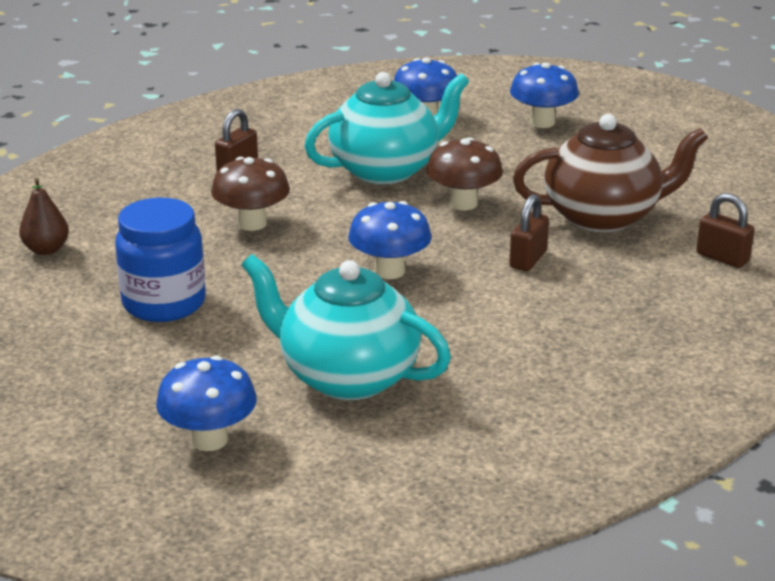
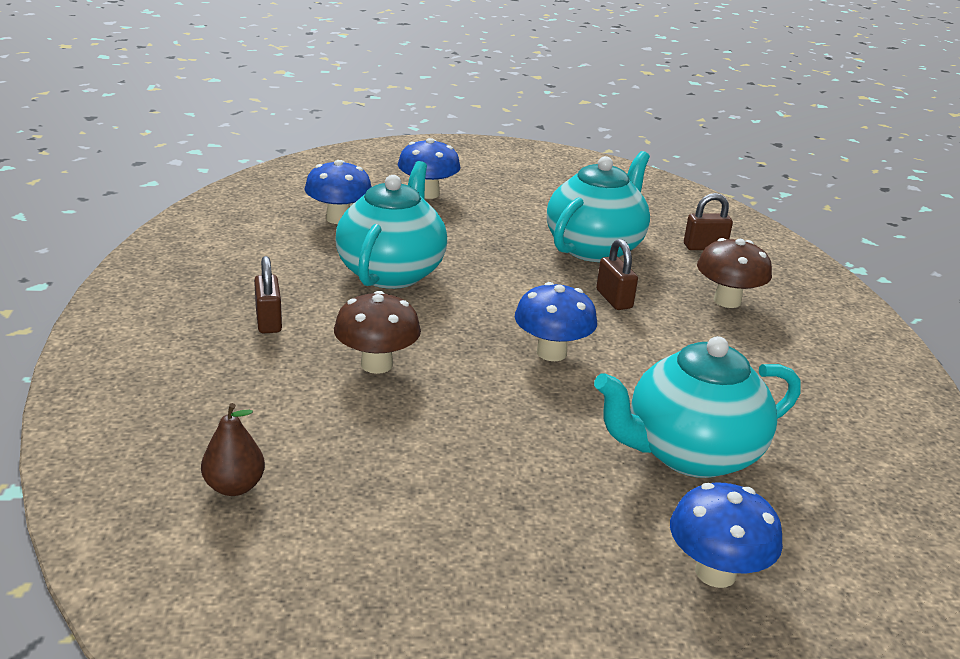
camera: 50 degrees left, 0 degrees up
blue jar [115,198,206,322] -> none
brown mushroom [426,137,503,210] -> brown mushroom moved to [697,238,772,308]
brown teapot [513,114,708,233] -> turquoise teapot [547,151,650,262]

